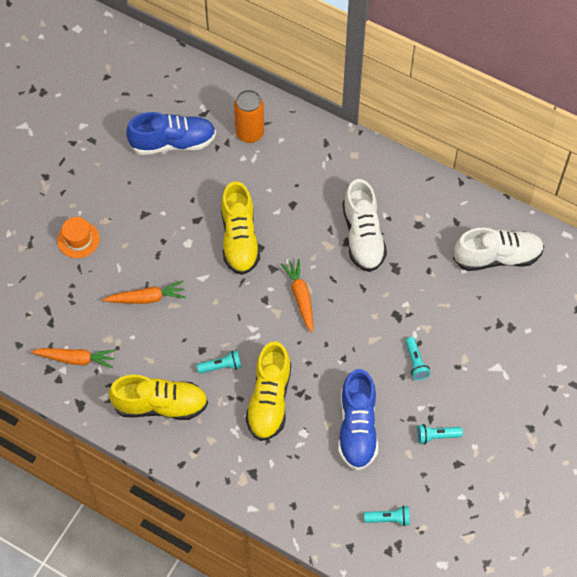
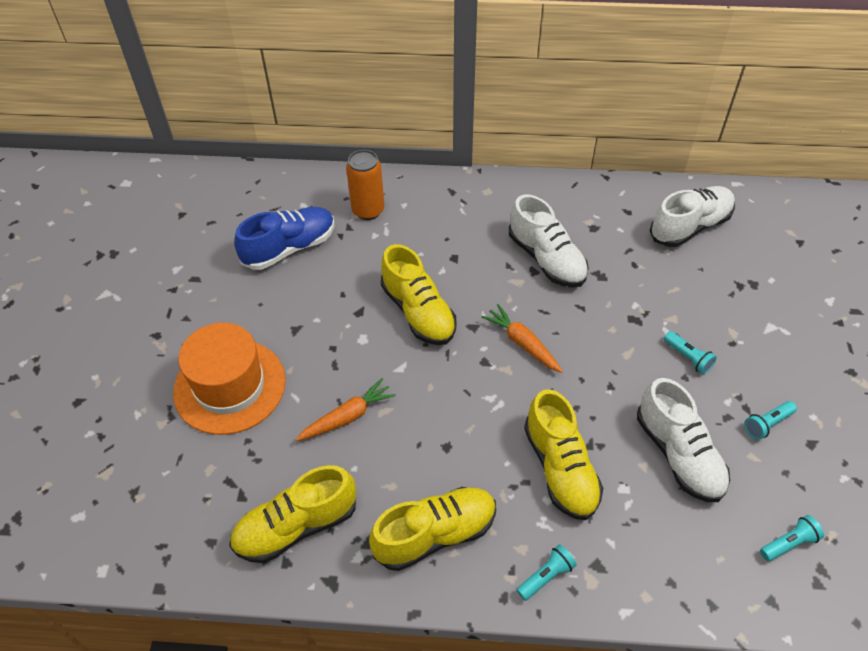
camera: 25 degrees left, 10 degrees down
orange carrot [31,348,116,368] -> yellow shoe [229,465,356,563]
orange hat [57,217,100,258] -> orange hat [173,323,286,435], size x2.03
turquoise flashlight [197,350,242,374] -> turquoise flashlight moved to [517,544,577,601]
blue shoe [338,369,378,471] -> white shoe [637,378,730,502]

